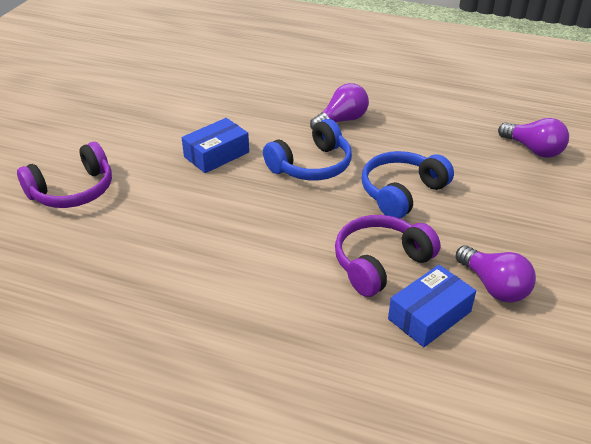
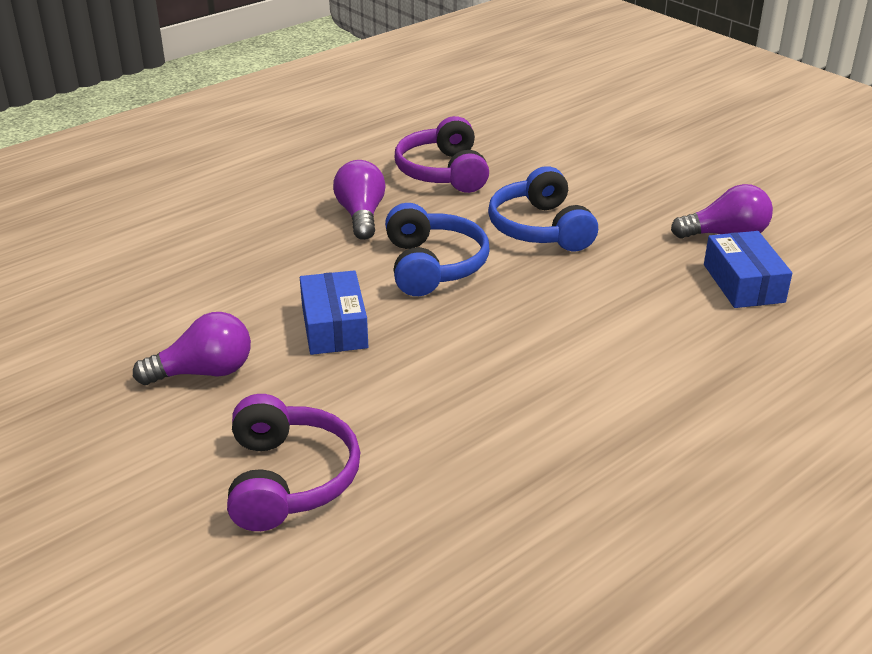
camera: 60 degrees left, 5 degrees down
purple headphones [335,215,440,297] -> purple headphones moved to [395,116,489,193]
purple light bulb [498,118,569,158] -> purple light bulb moved to [133,312,251,385]

